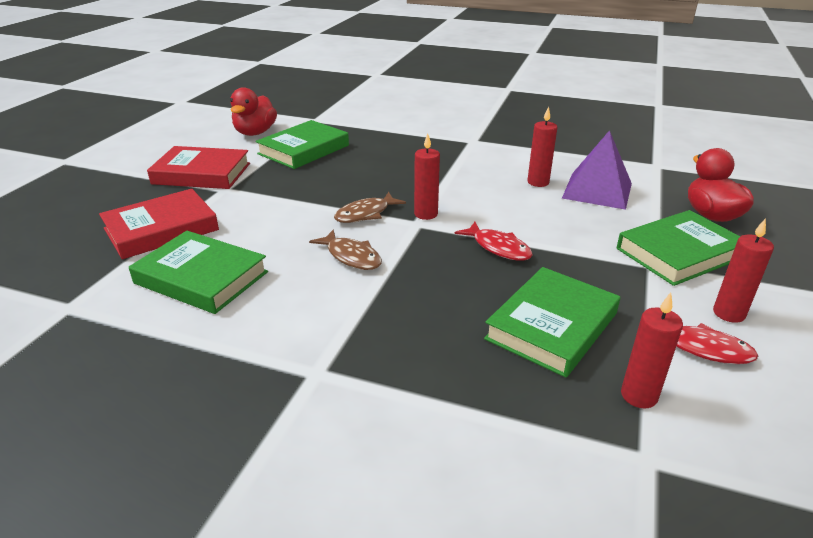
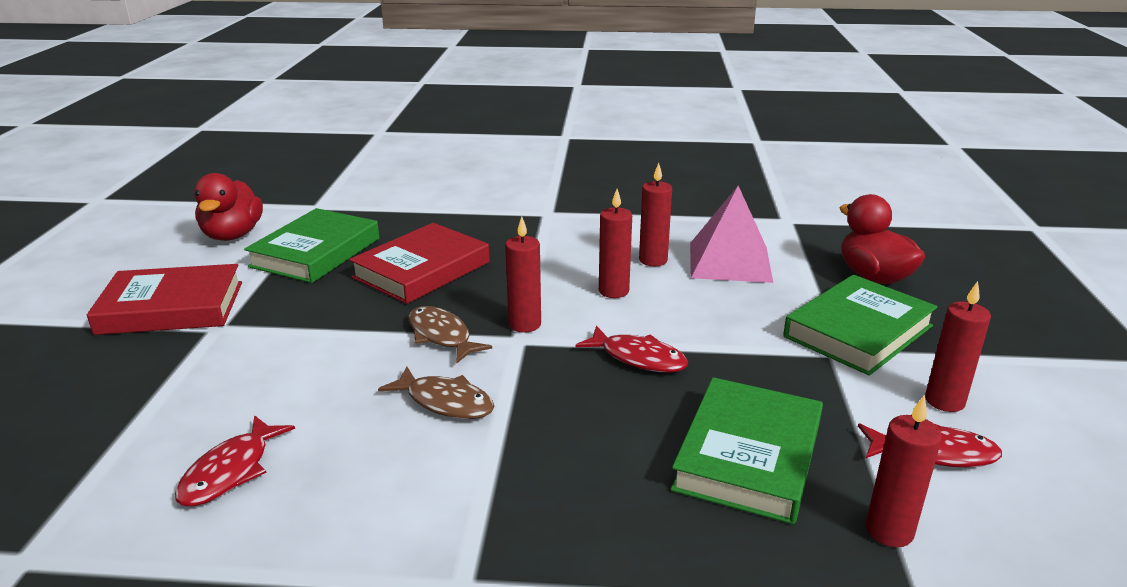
camera: 15 degrees left, 5 degrees down
red book [99,189,219,259] -> red book moved to [349,223,490,304]
green book [129,231,268,314] -> red fish [175,415,295,507]
brown fish [334,192,406,223] -> brown fish turned 105 degrees clockwise [409,306,492,364]
purple pyramid [562,130,632,210] -> pink pyramid [690,186,773,283]
none -> red candle [599,189,632,298]

